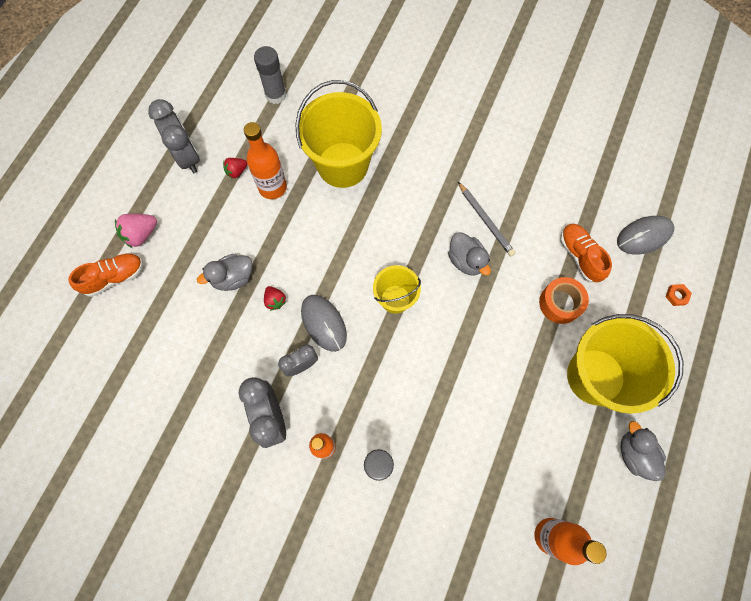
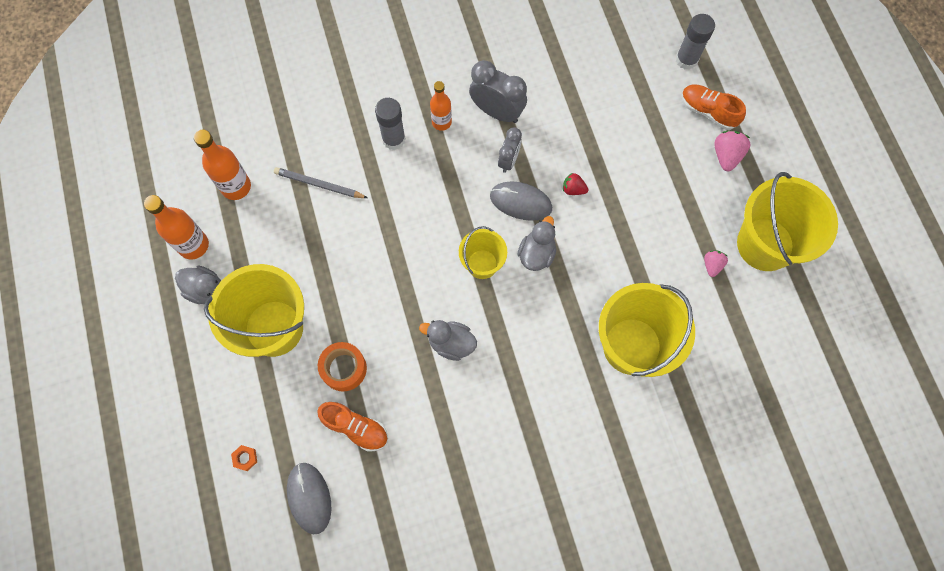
camera: 140 degrees right, 0 degrees up
orange shoe [68,253,143,297] -> orange shoe turned 105 degrees clockwise [682,84,746,130]
grey clock [148,99,200,173] -> yellow bucket [737,172,838,271]
grey duck [197,254,252,291] -> grey duck moved to [517,216,556,271]
red strawberry [223,158,247,178] -> pink strawberry [704,250,728,277]
orange bottle [244,122,287,199] -> orange bottle moved to [144,195,209,259]
grey glue stick [254,46,286,104] -> grey glue stick moved to [676,14,715,70]
grey pencil [458,182,515,256] -> grey pencil moved to [274,167,368,198]
grey mouse [617,216,674,255] -> grey mouse turned 45 degrees counterclockwise [287,463,331,535]

